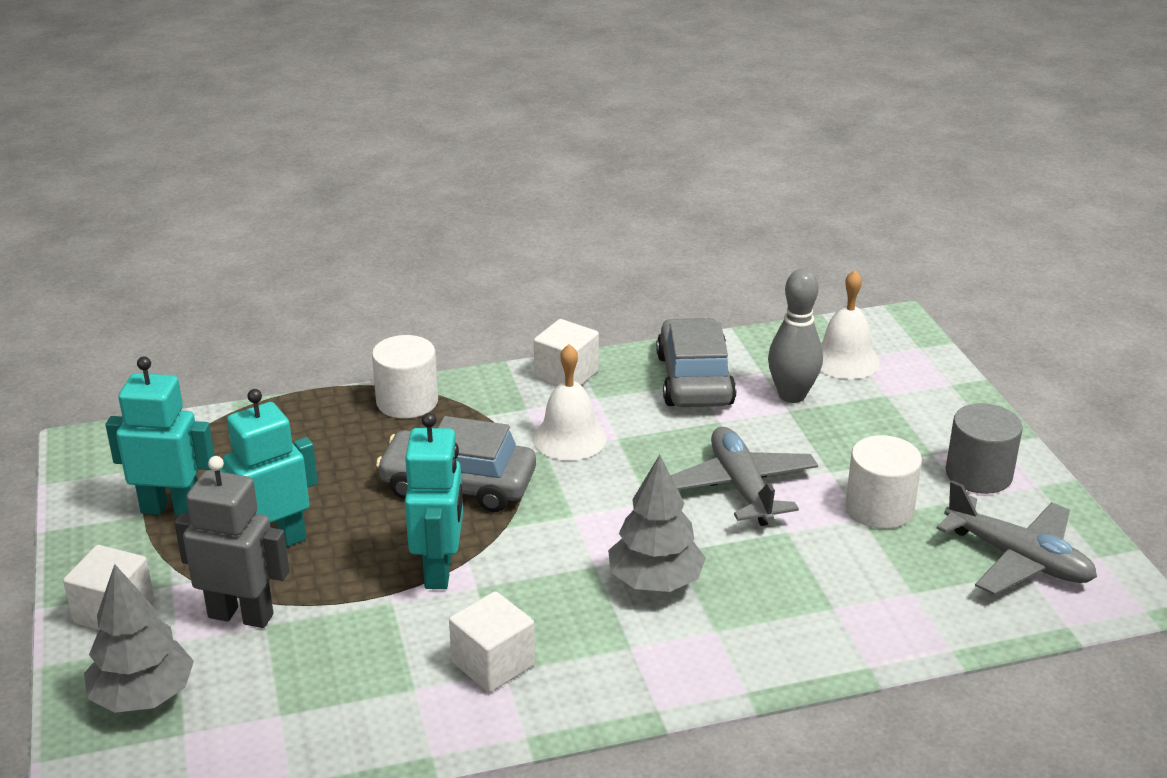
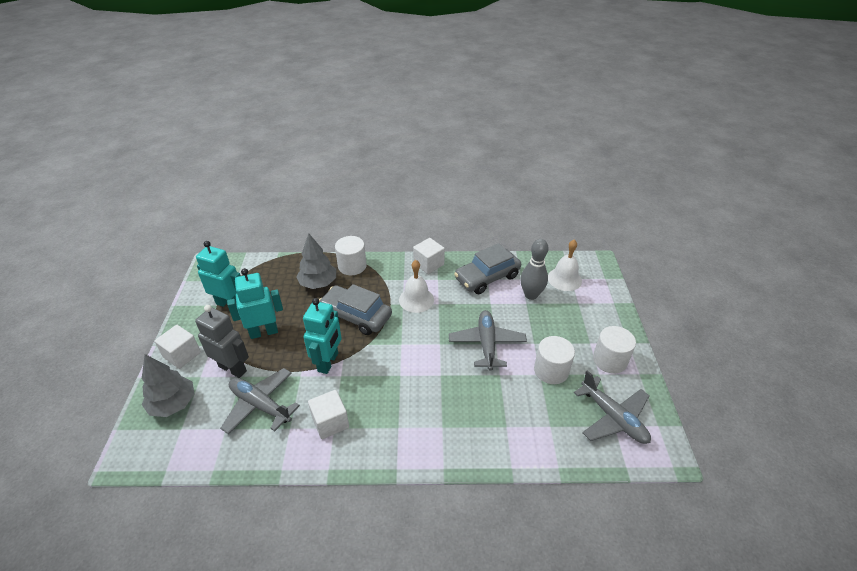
camera: 15 degrees right, 10 degrees up
grey tree [608,455,706,592] -> grey tree moved to [296,233,336,289]
grey car [656,318,736,407] -> grey car turned 135 degrees counterclockwise [454,243,521,294]
grey cylinder [946,403,1023,494] -> white cylinder [593,326,636,374]
none -> grey plane [220,368,300,434]

